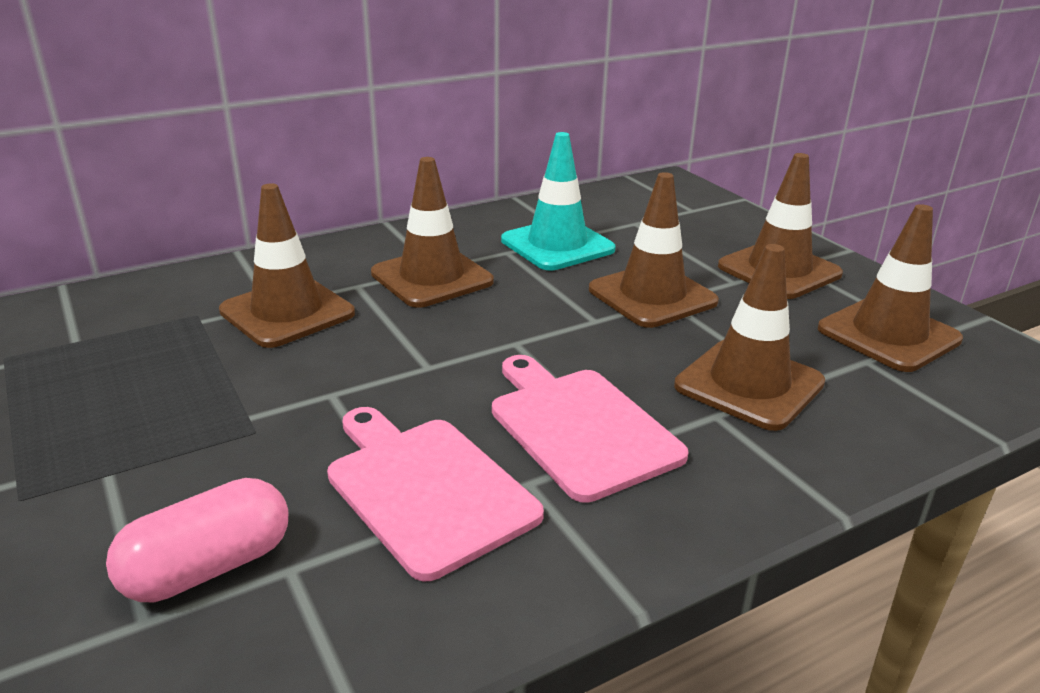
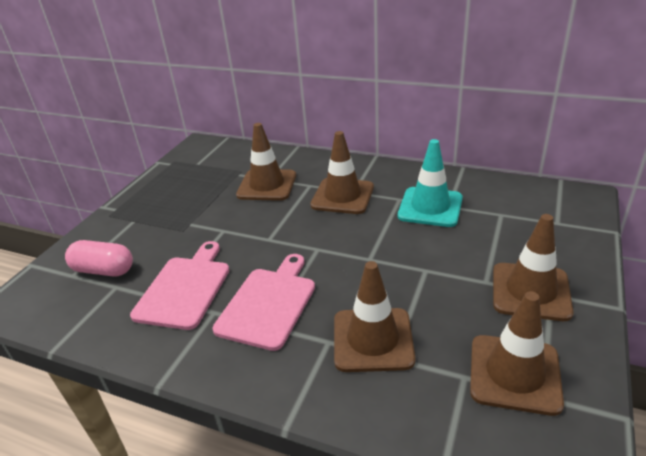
camera: 55 degrees right, 5 degrees up
brown traffic cone [589,172,719,328] -> none

